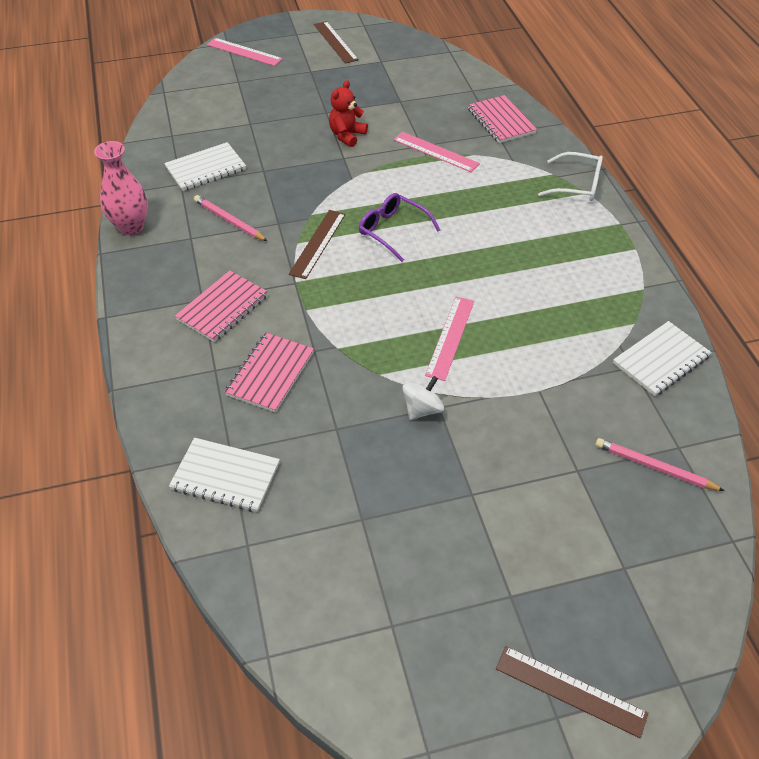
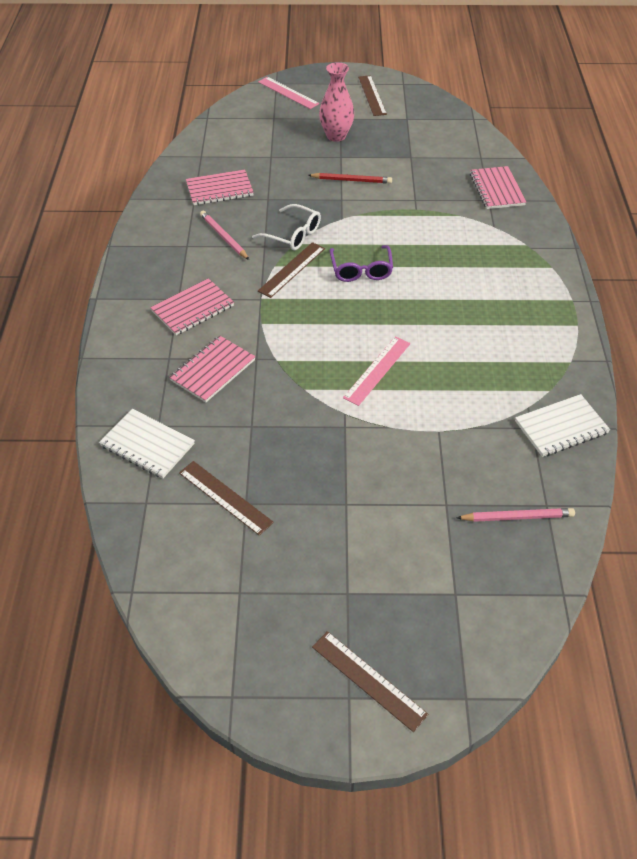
camera: 15 degrees right, 0 degrees up
pink vase [94,141,148,235] -> pink vase moved to [319,62,354,142]
white notebook [164,142,246,191] -> pink notebook [186,170,254,205]
red teddy bear [329,80,368,147] -> red pencil [308,173,392,184]
purple glasses [359,193,440,262] -> purple glasses turned 150 degrees counterclockwise [330,245,393,282]
pink ruler [393,132,480,172] -> none
white spinning top [402,376,444,420] -> none
white glasses [538,152,603,201] -> white glasses moved to [252,204,321,250]
pink pencil [595,438,725,491] -> pink pencil turned 135 degrees clockwise [457,508,575,522]
none -> brown ruler [179,461,274,536]

